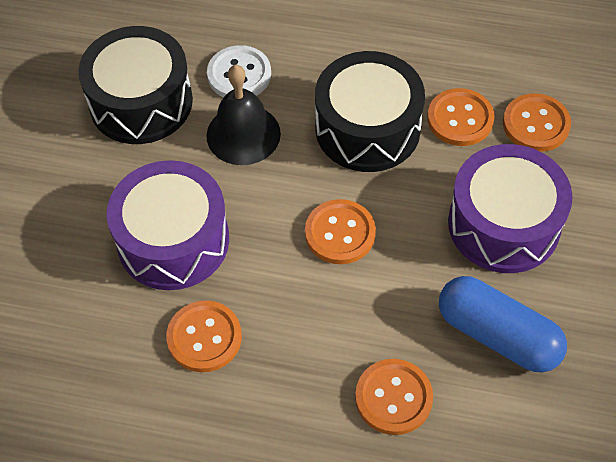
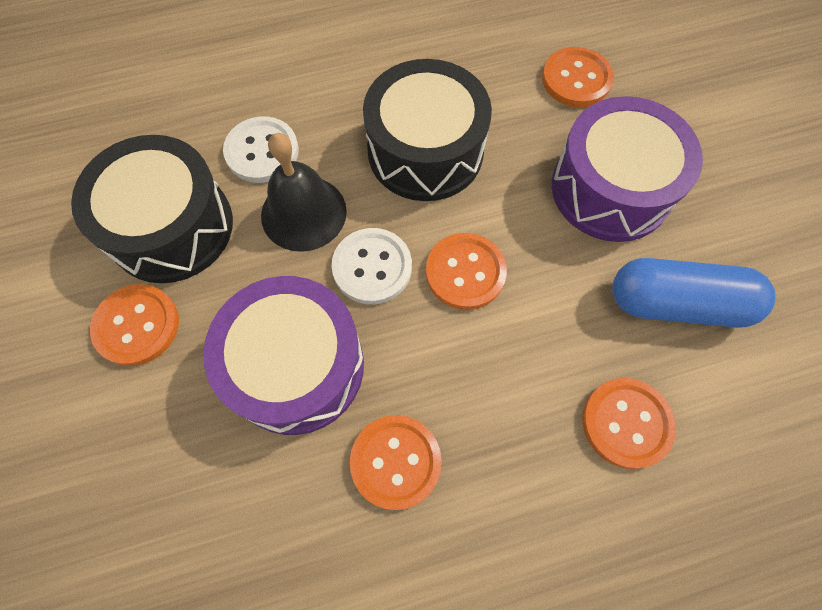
camera: 30 degrees left, 10 degrees up
orange button [427,88,495,146] -> orange button moved to [90,284,179,366]
none -> white button [332,228,412,304]

